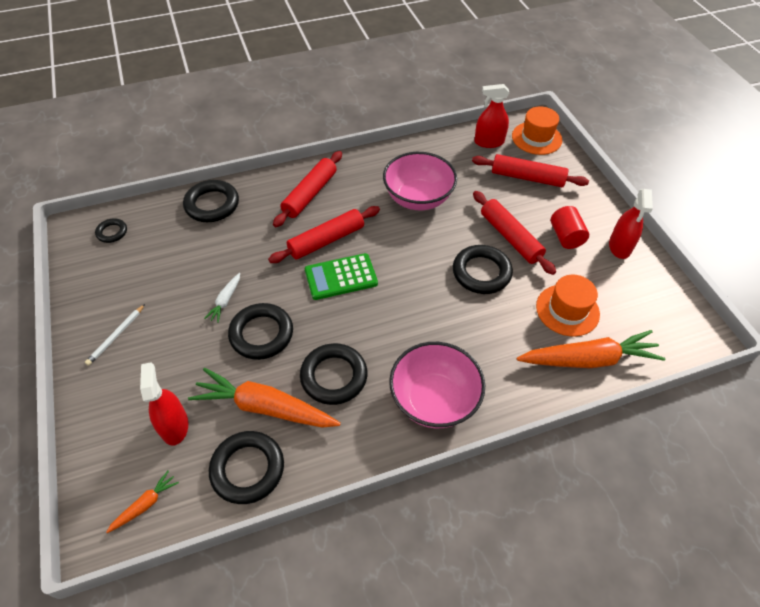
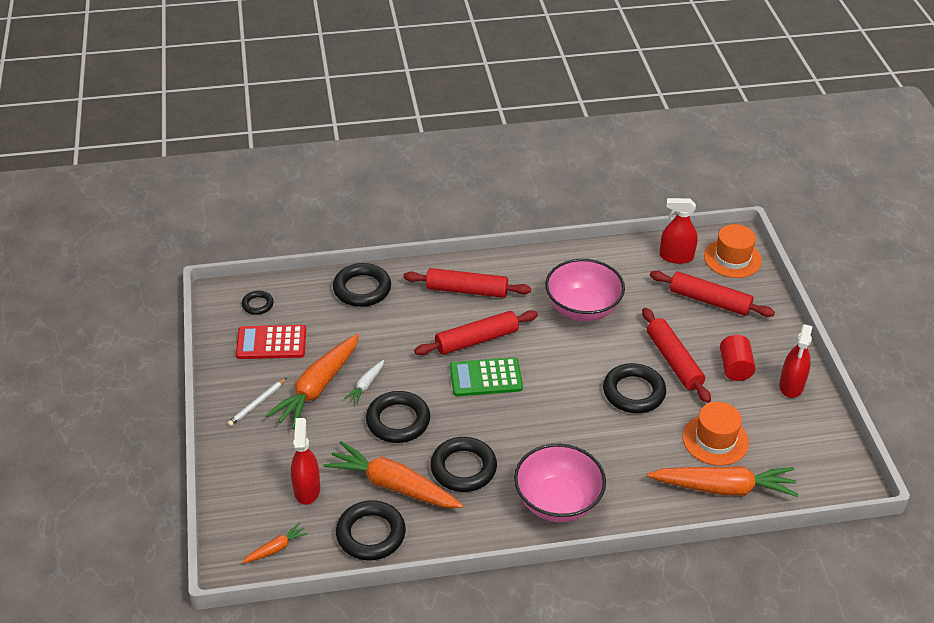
camera: 10 degrees right, 10 degrees down
red rolling pin [273,151,342,227] -> red rolling pin turned 60 degrees clockwise [403,268,531,298]
none -> red calculator [236,325,306,359]
none -> orange carrot [265,334,359,429]

